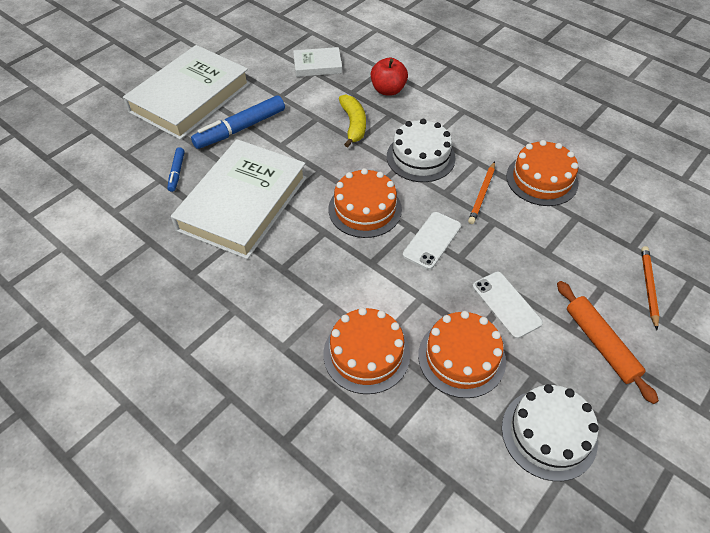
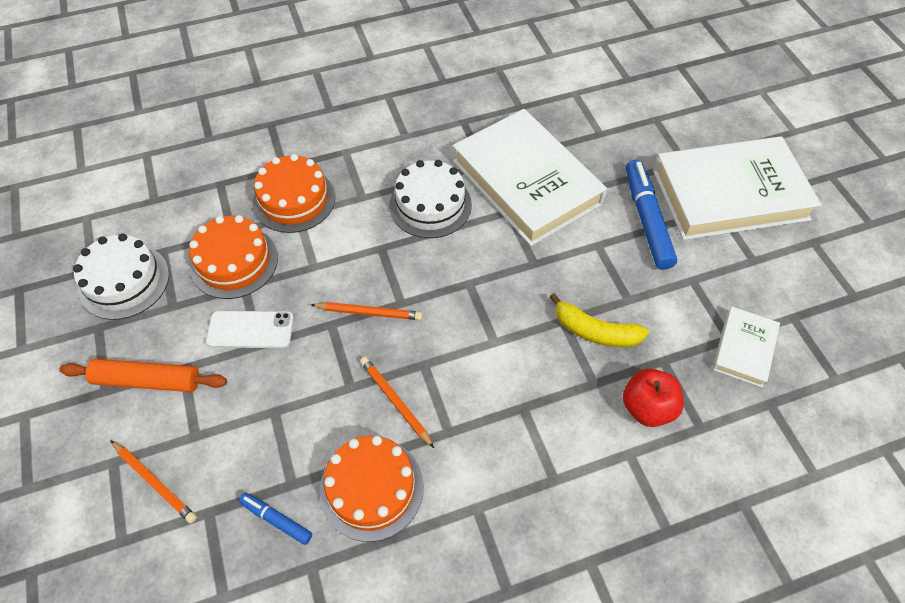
camera: 120 degrees right, 5 degrees up
white book [123,45,250,140] -> white book turned 75 degrees counterclockwise [653,136,822,240]
blue marker [167,147,185,192] -> blue marker moved to [239,493,312,545]
orange cake [328,168,402,238] -> none
white cake [387,119,455,182] -> white cake moved to [389,160,472,238]
white phone [403,212,461,270] -> orange pencil [311,302,422,320]

